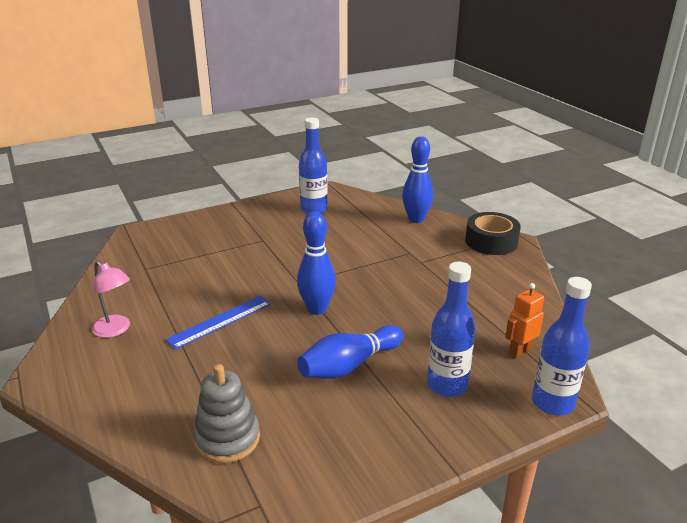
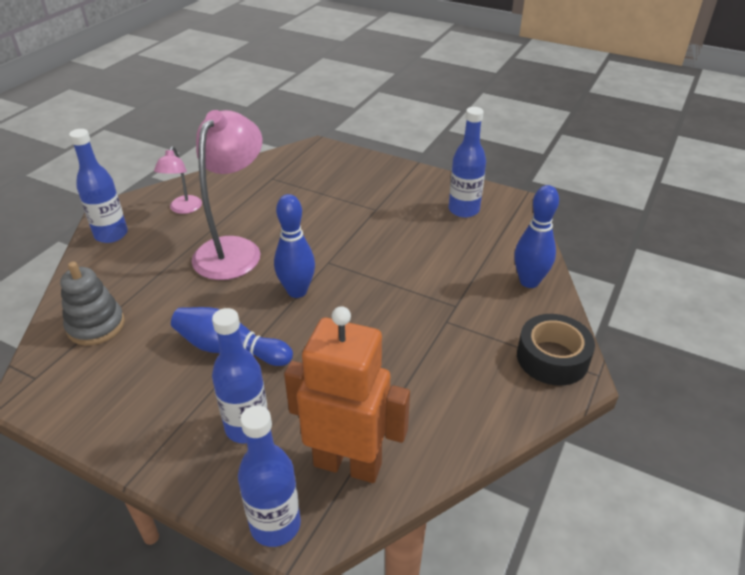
camera: 55 degrees right, 10 degrees up
blue ruler [165,296,271,350] -> pink lamp [192,110,262,280]
orange robot [505,283,544,358] -> orange robot [284,306,410,483], size x2.12
none -> blue bottle [69,129,128,243]

